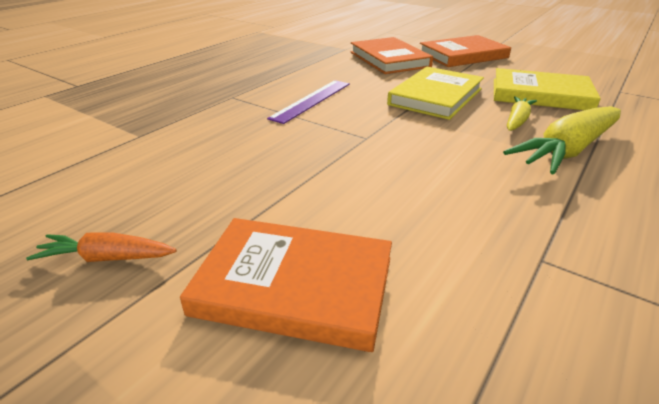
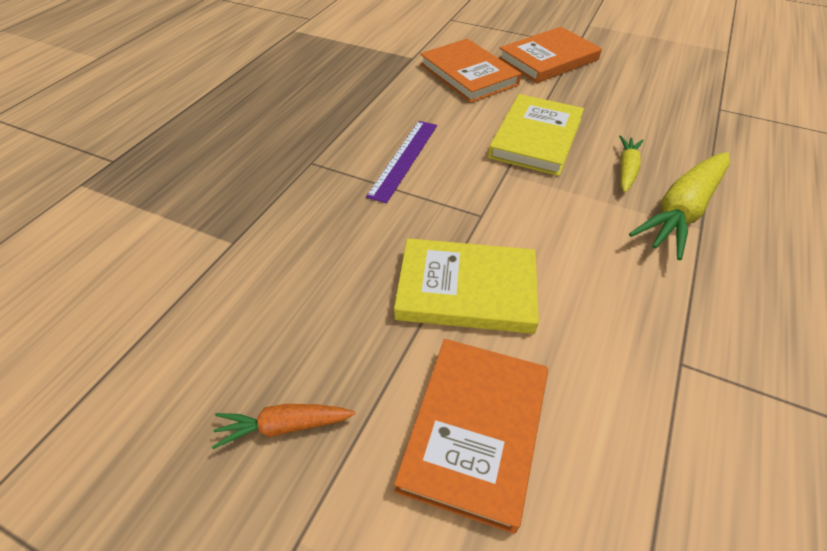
camera: 10 degrees left, 15 degrees up
orange book [180,218,392,352] -> orange book turned 75 degrees counterclockwise [394,339,548,534]
yellow book [494,68,601,110] -> yellow book moved to [394,238,539,334]

